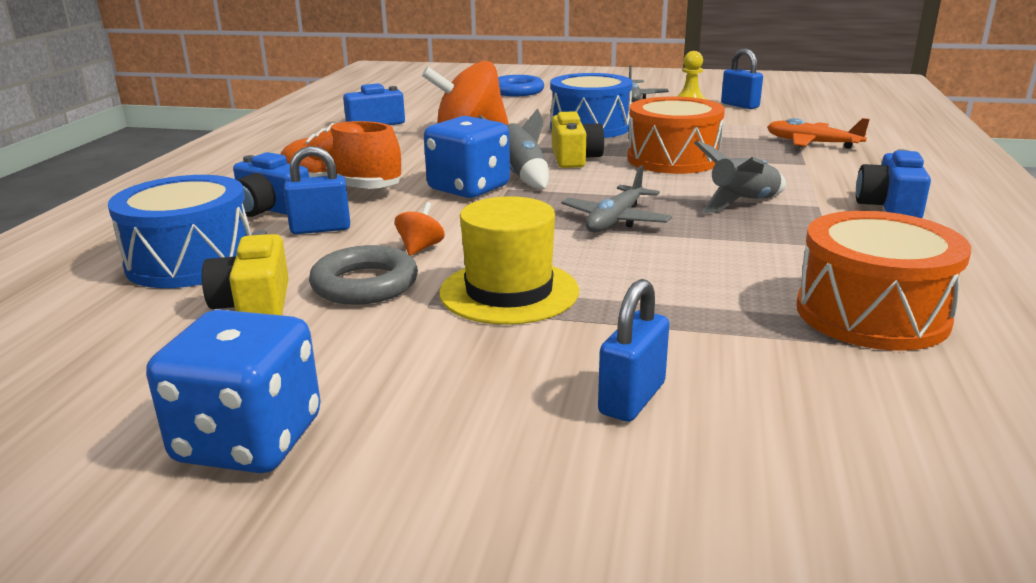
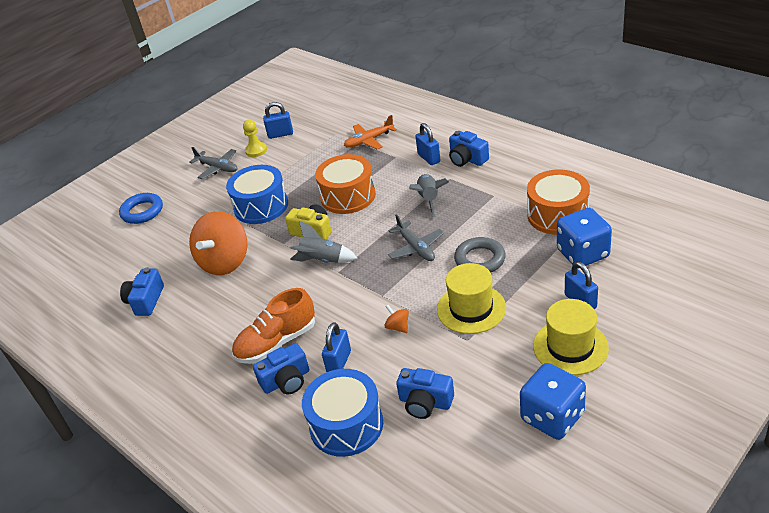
camera: 55 degrees left, 15 degrees up
yellow camera [202,230,289,315] -> blue camera [396,368,454,419]
grey ring [309,245,418,305] -> grey ring moved to [454,237,506,272]
blue dice [424,116,510,198] -> blue dice moved to [557,208,612,268]
none -> blue padlock [415,123,440,165]
none -> yellow hat [533,299,609,375]

